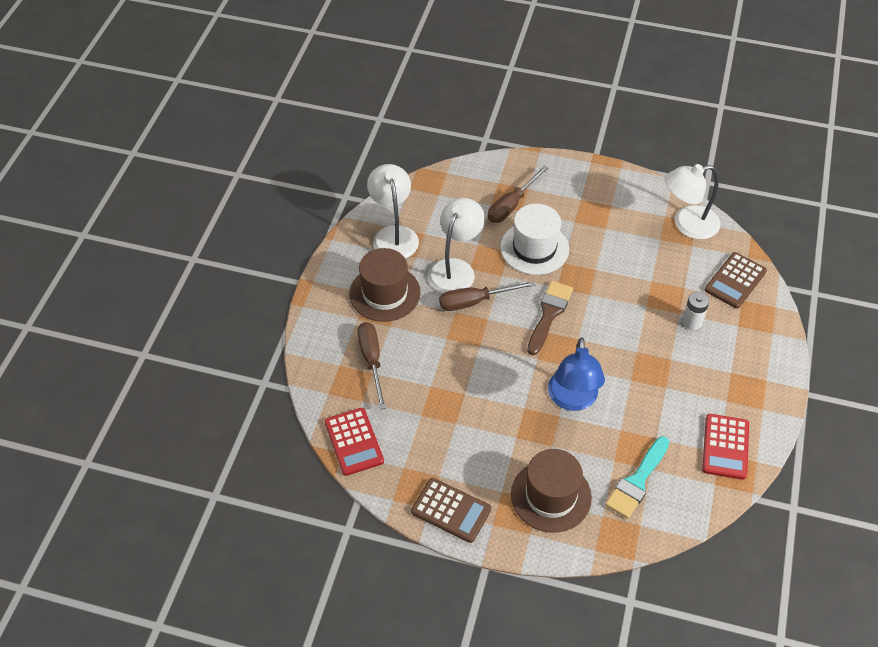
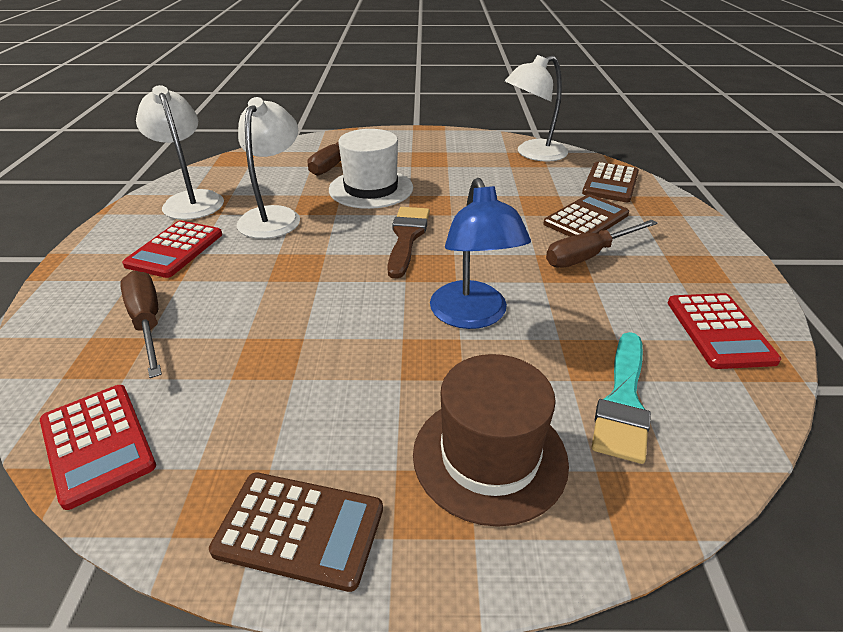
camera: 15 degrees left, 15 degrees down
brown hat [349,248,421,322] -> red calculator [122,220,222,278]
brown screwdriver [439,281,535,311] -> brown screwdriver moved to [546,220,658,268]
white battery [682,292,709,330] -> brown calculator [543,194,629,237]

